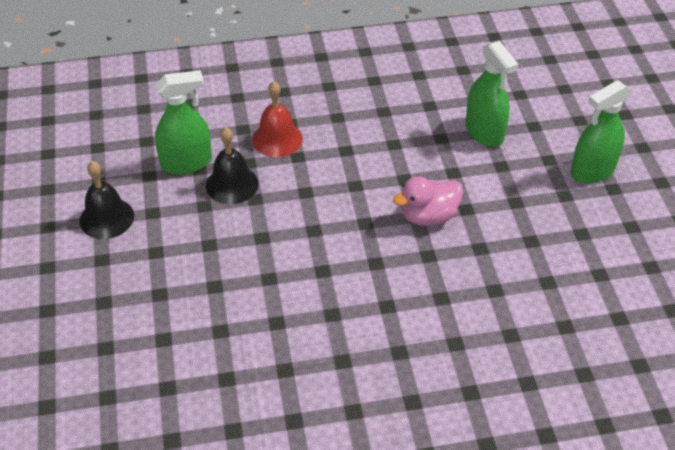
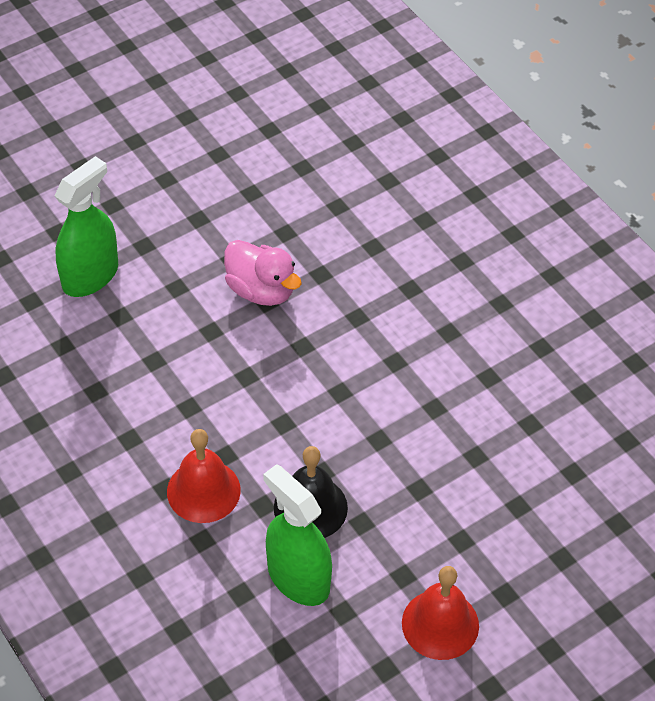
camera: 115 degrees left, 5 degrees up
black bell [80,161,134,239] -> red bell [402,566,479,660]
green spray bottle [571,80,632,184] -> none

